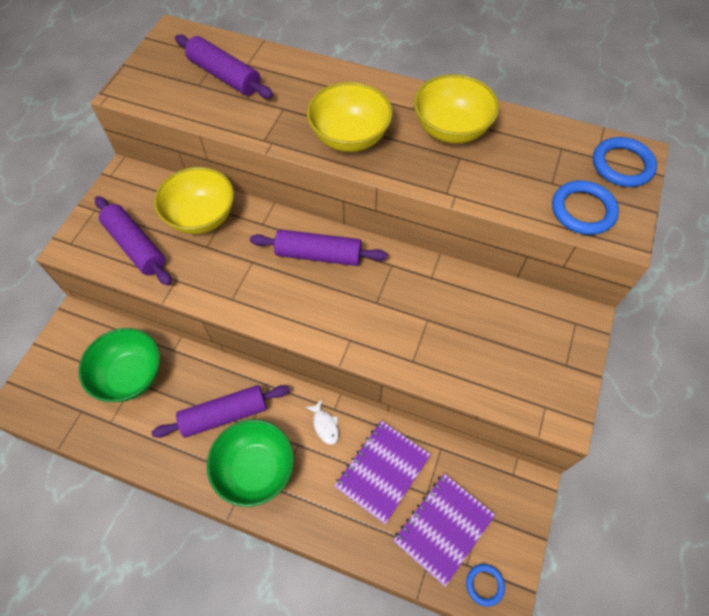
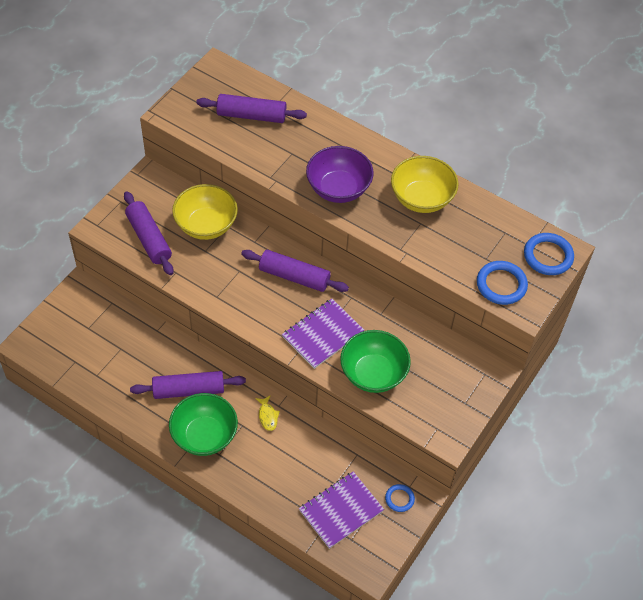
camera: 10 degrees right, 5 degrees down
green bowl [78,328,160,402] -> green bowl moved to [340,330,411,393]
purple rolling pin [175,35,273,99] -> purple rolling pin turned 45 degrees counterclockwise [196,94,307,123]
white fish [305,399,339,445] -> yellow fish [255,395,280,431]
yellow bowl [307,82,392,152] -> purple bowl [306,146,374,203]
purple notebook [334,420,431,524] -> purple notebook moved to [282,299,364,369]
blue ring [466,564,505,607] -> blue ring moved to [385,484,415,512]

